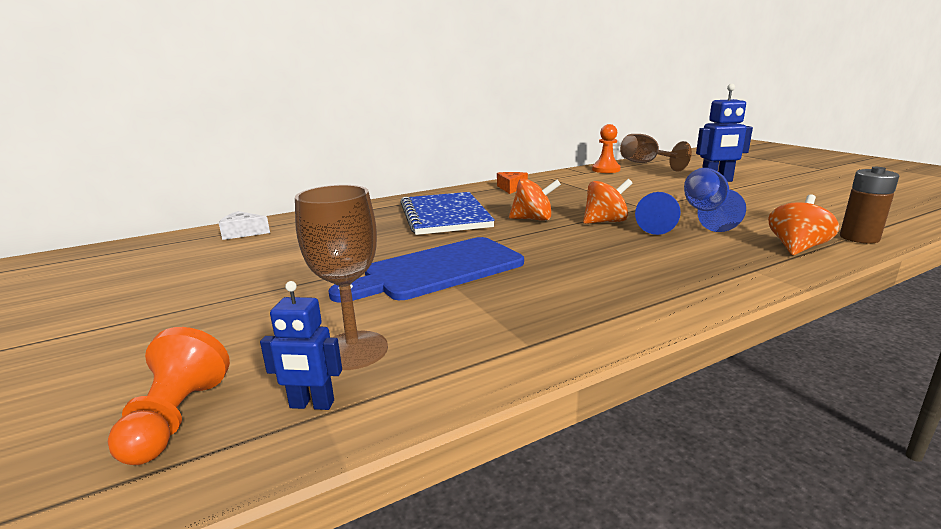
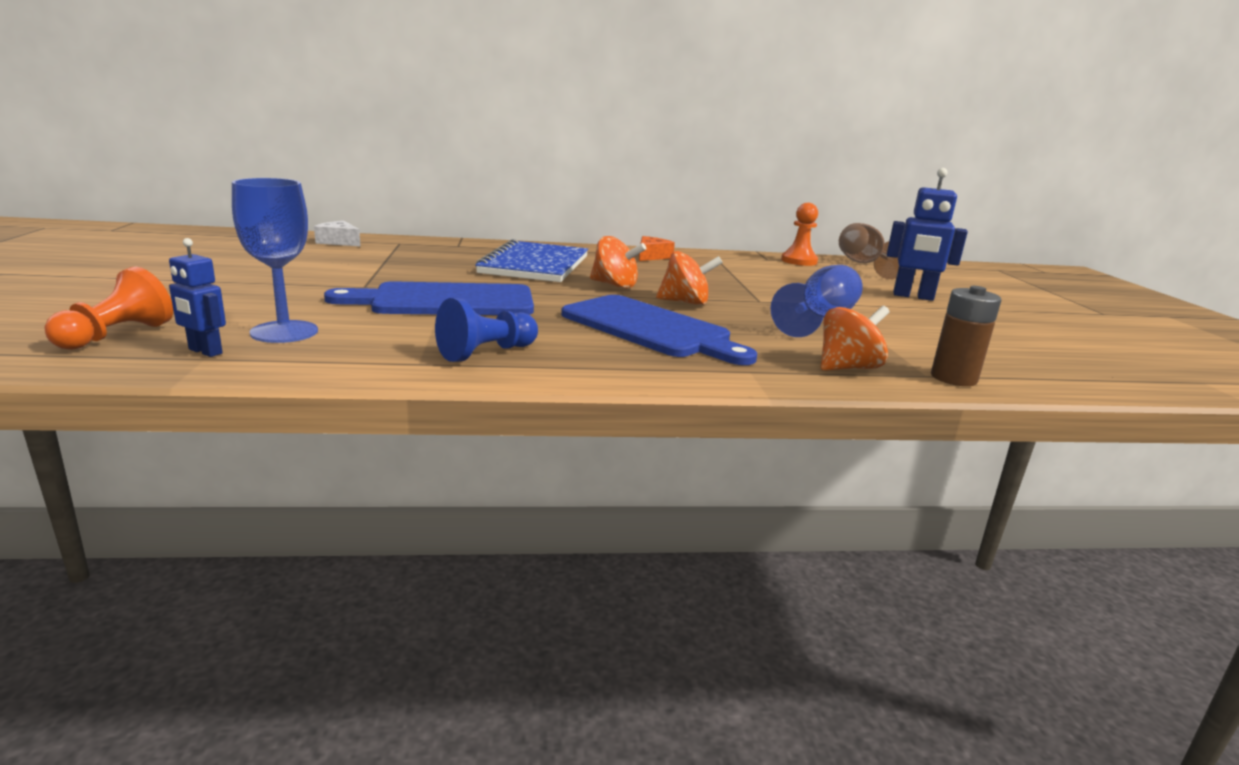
camera: 20 degrees right, 0 degrees up
brown goblet [295,185,388,370] -> blue goblet [232,178,318,343]
blue pawn [635,192,681,235] -> blue pawn moved to [435,298,538,362]
none -> blue cutting board [561,295,757,365]

